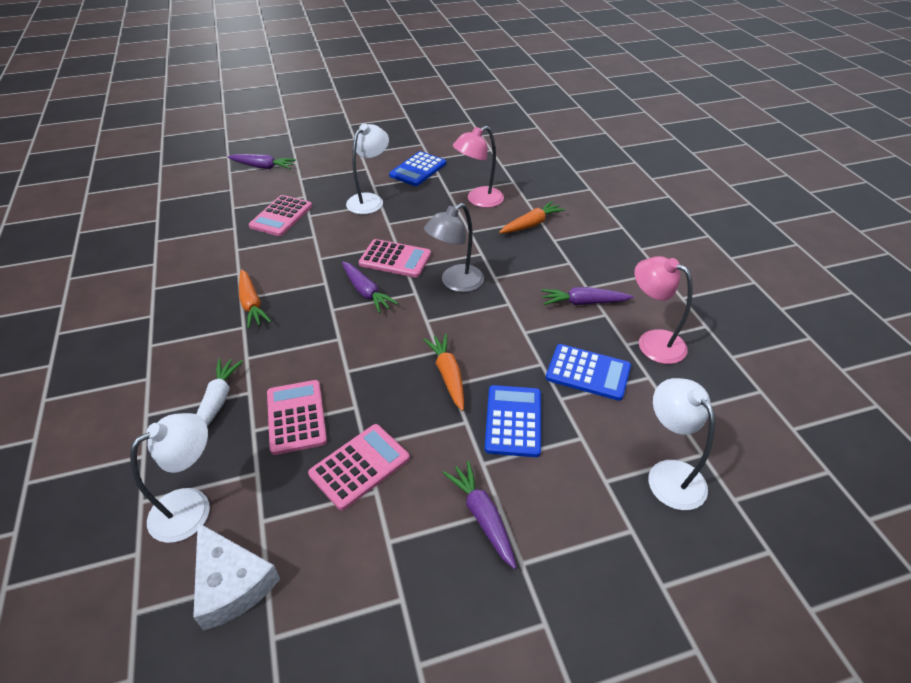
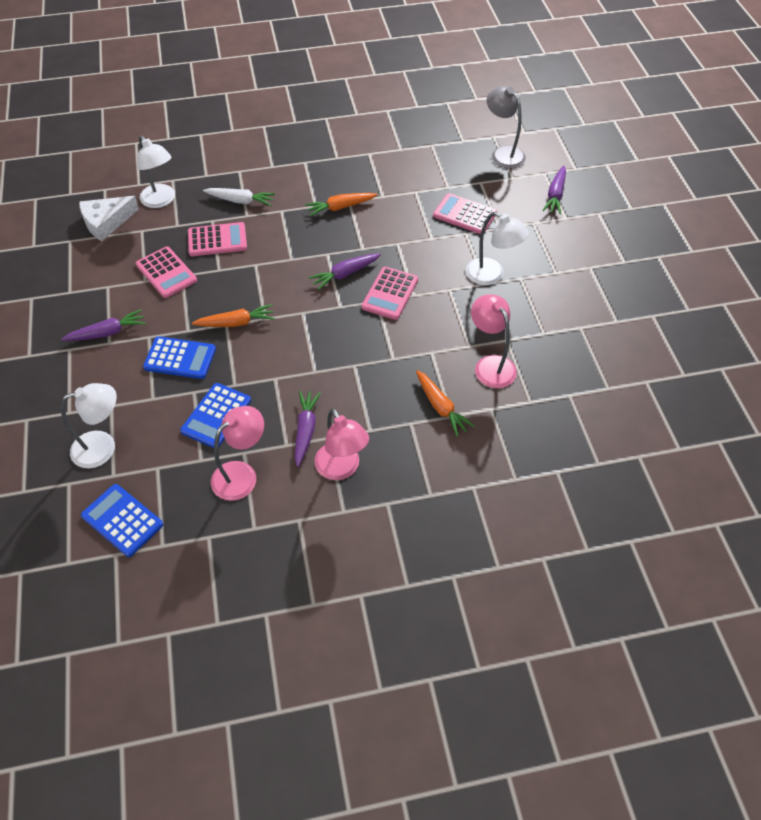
camera: 95 degrees right, 10 degrees up
blue calculator [389,151,446,186] -> blue calculator moved to [81,484,163,557]
grey lamp [424,203,484,292] -> grey lamp moved to [487,86,526,169]
none -> pink lamp [315,408,369,480]

